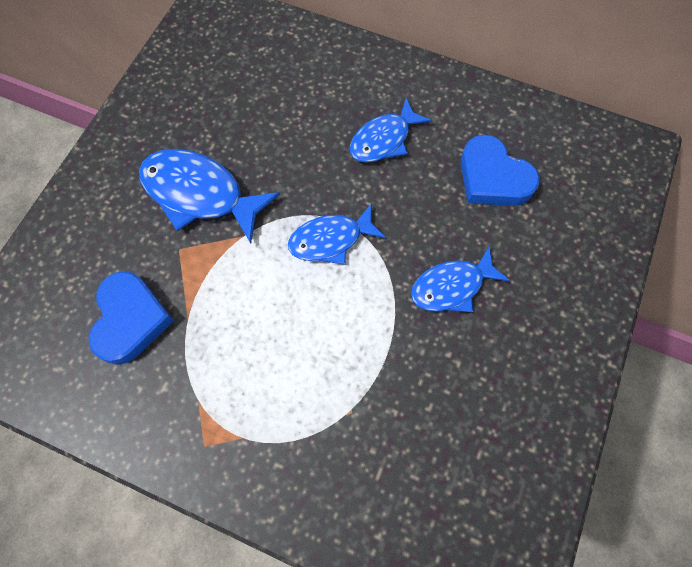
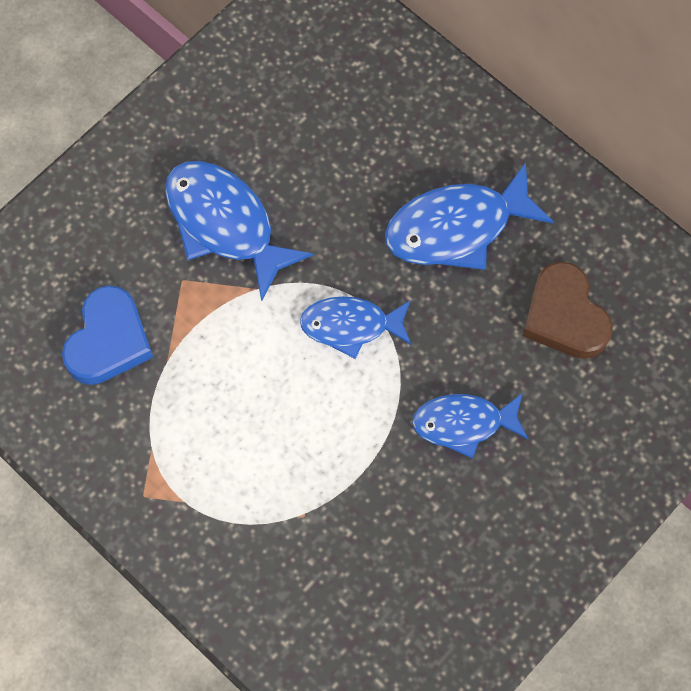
camera: 20 degrees right, 0 degrees up
blue fish [350,98,432,163] -> blue fish [385,162,554,270], size x1.52
blue heart [461,135,540,206] -> brown heart [523,262,613,359]

